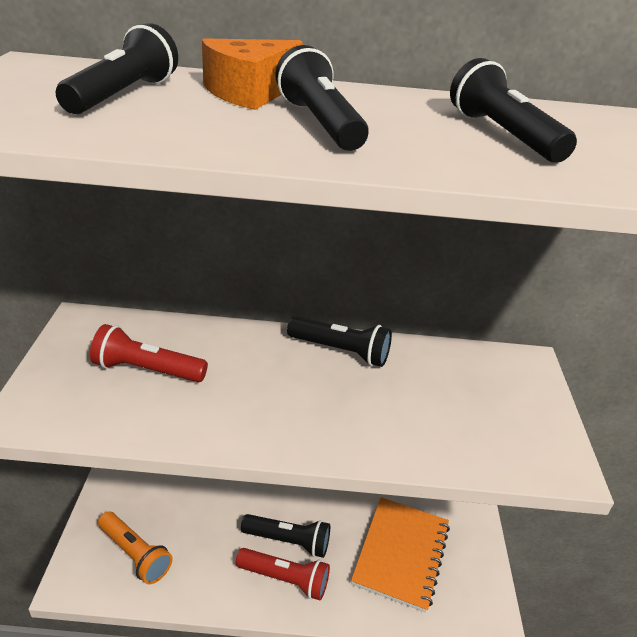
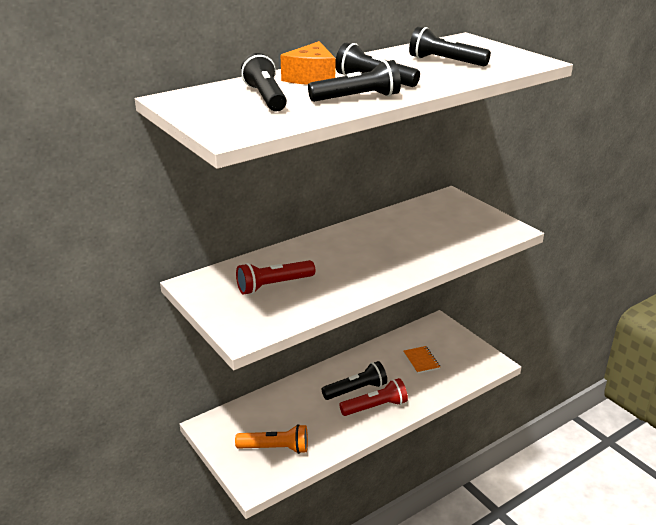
camera: 35 degrees left, 5 degrees down
black flashlight [287,316,392,367] -> black flashlight moved to [308,60,401,102]
orange notebook [351,497,450,613] -> orange notebook [403,346,440,374], size x0.48

